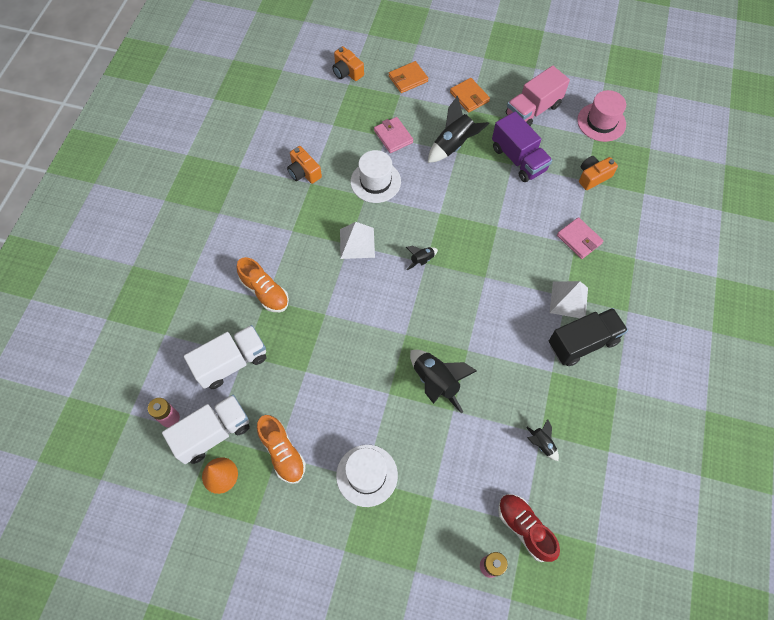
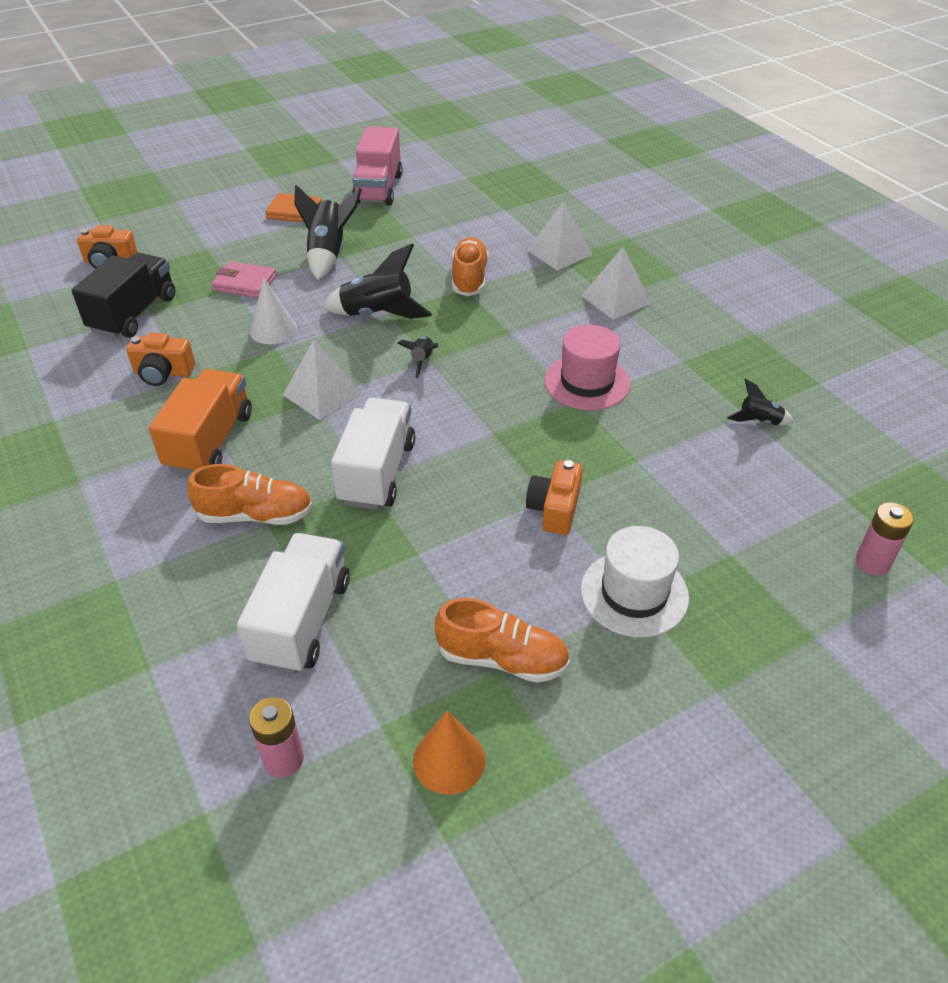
camera: 45 degrees left, 20 degrees down
white truck [162,395,250,464] -> white truck moved to [331,398,415,510]
white hat [351,150,401,203] -> white cone [250,278,297,344]
orange wallet [389,61,428,93] -> none
black rocket [410,350,477,413] -> black rocket moved to [323,244,432,319]
purple truck [492,112,552,182] -> none
red shoe [498,494,560,562] -> none
black truck [549,308,628,366] -> black truck moved to [72,253,175,338]
pink wallet [557,217,603,259] -> white pyramid [527,201,593,271]
pink hat [577,90,626,142] -> pink hat moved to [544,325,631,410]
orange camera [579,156,618,190] -> orange camera moved to [526,460,583,535]
none -> orange truck [149,369,252,474]
none -> orange shoe [452,237,489,296]

